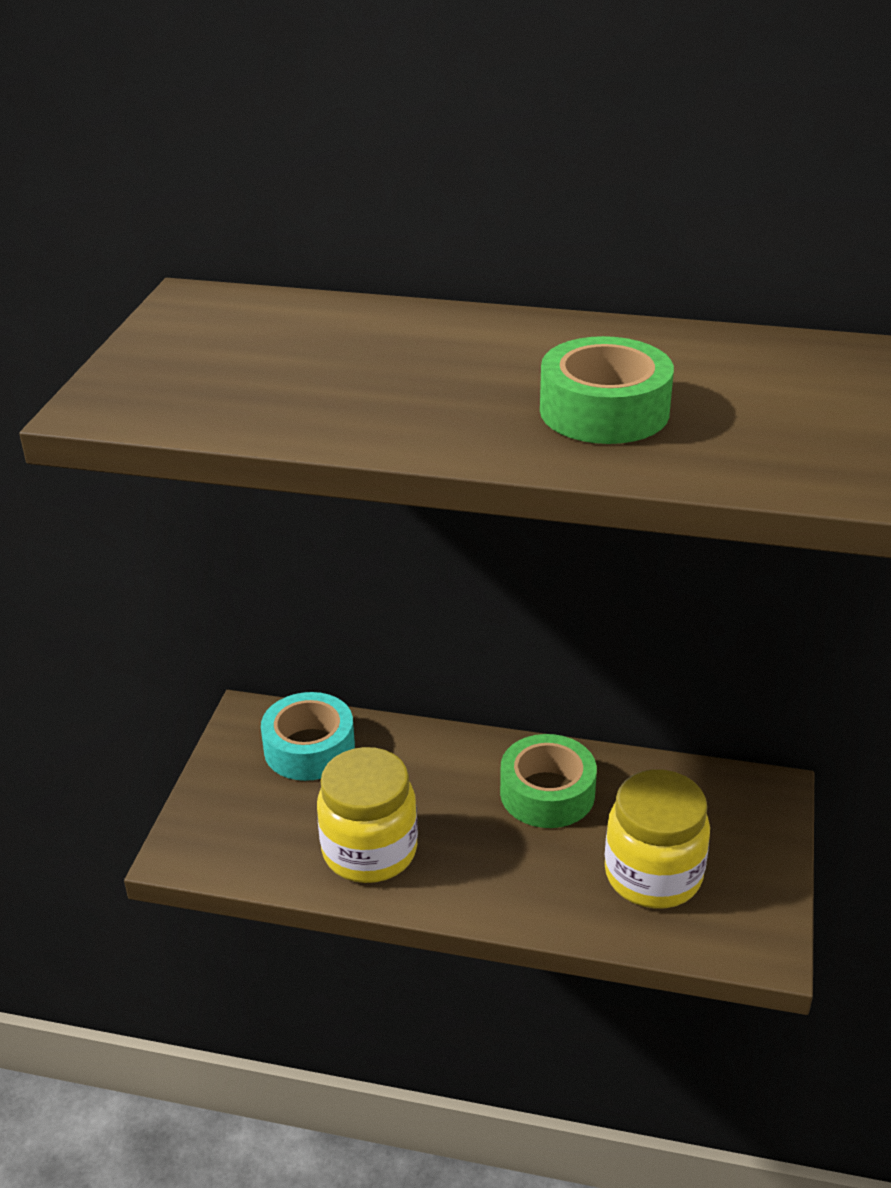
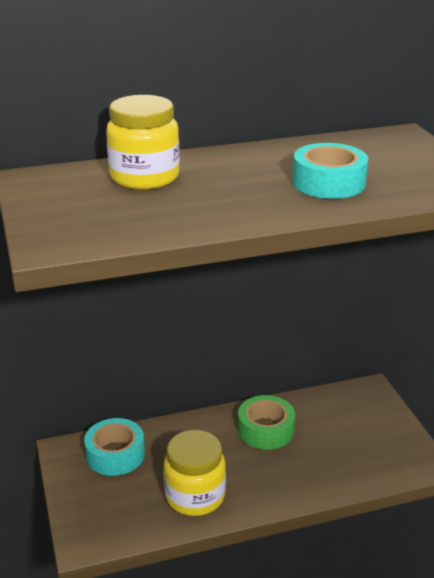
camera: 30 degrees left, 5 degrees down
green tape [540,336,674,444] -> turquoise tape [292,143,368,199]
yellow jar [605,769,710,909] -> yellow jar moved to [106,95,180,189]

